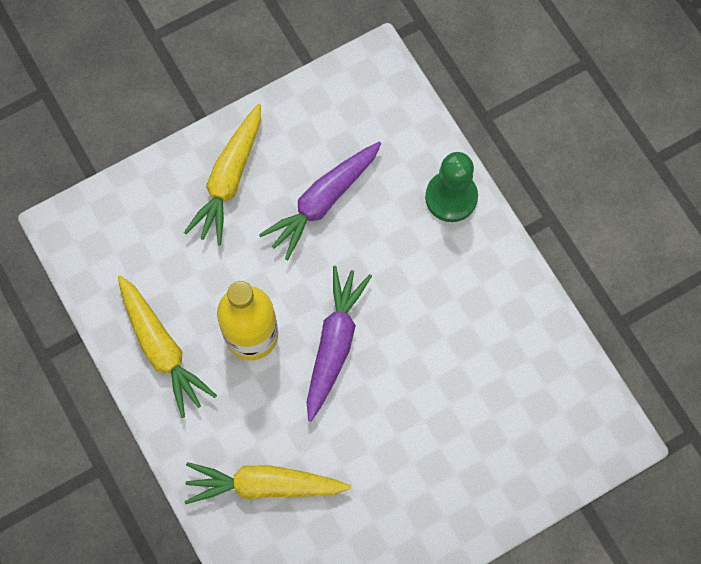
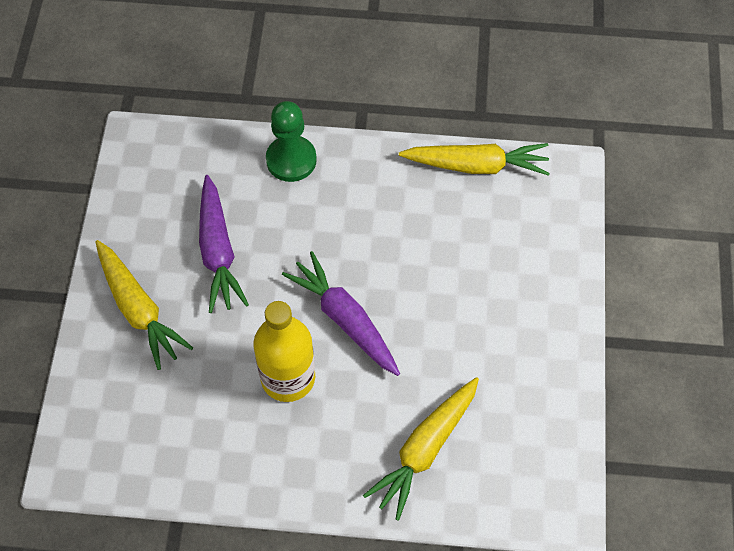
camera: 55 degrees left, 10 degrees down
yellow carrot [118,275,217,418] -> yellow carrot moved to [399,143,550,176]

